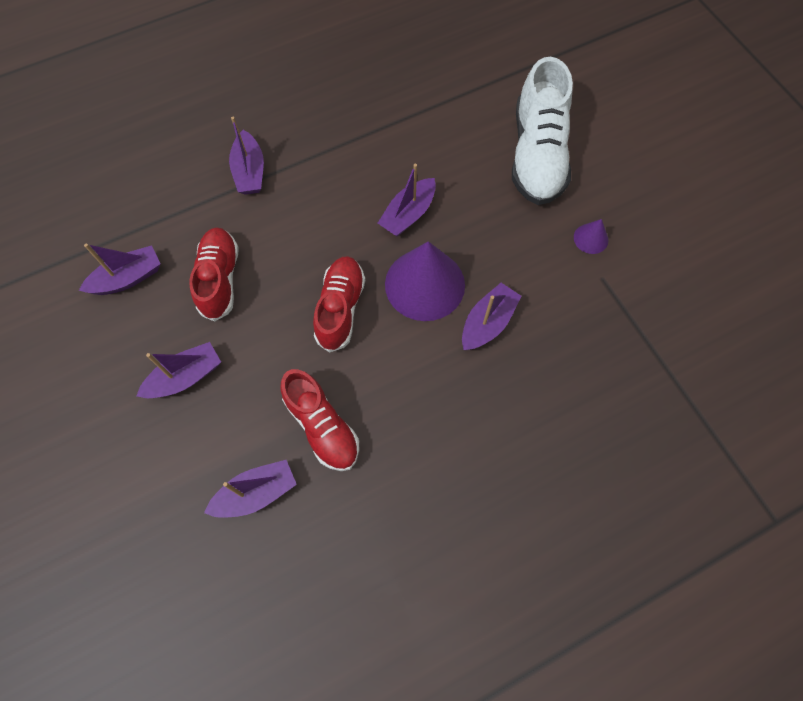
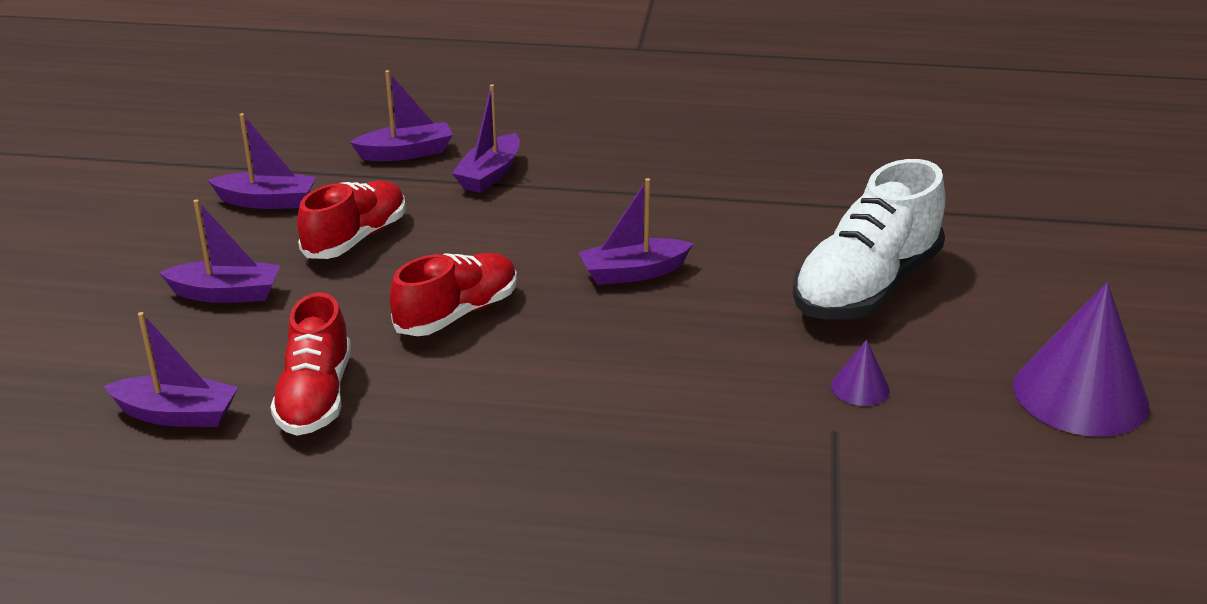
camera: 35 degrees right, 35 degrees down
purple cone [385,241,465,321] -> purple cone moved to [1013,282,1149,437]
purple boat [462,283,521,350] -> purple boat moved to [350,70,453,161]

